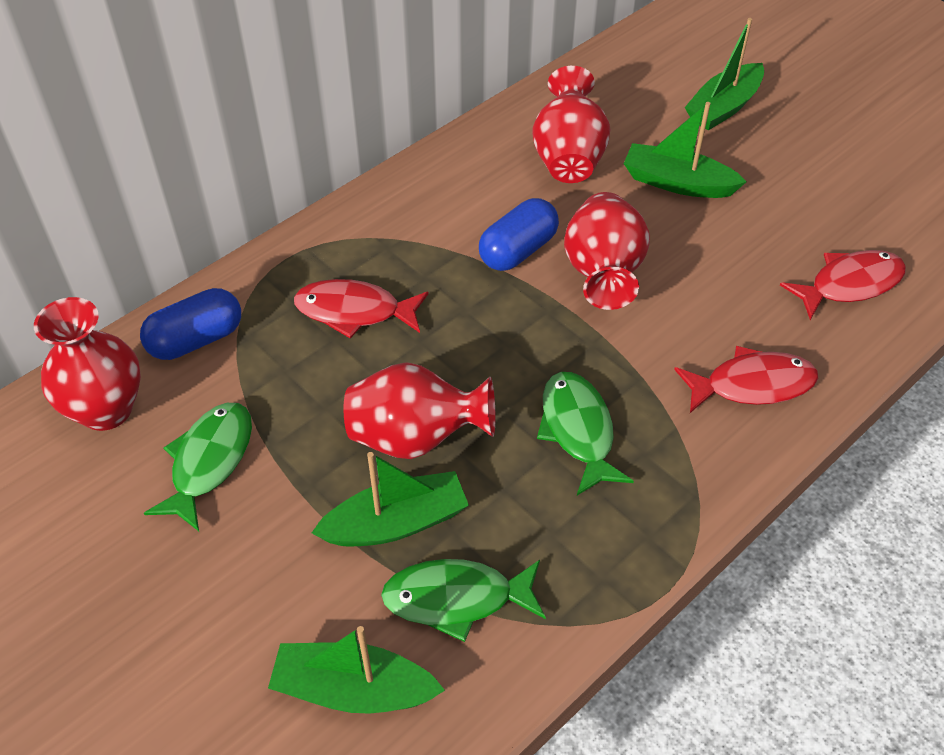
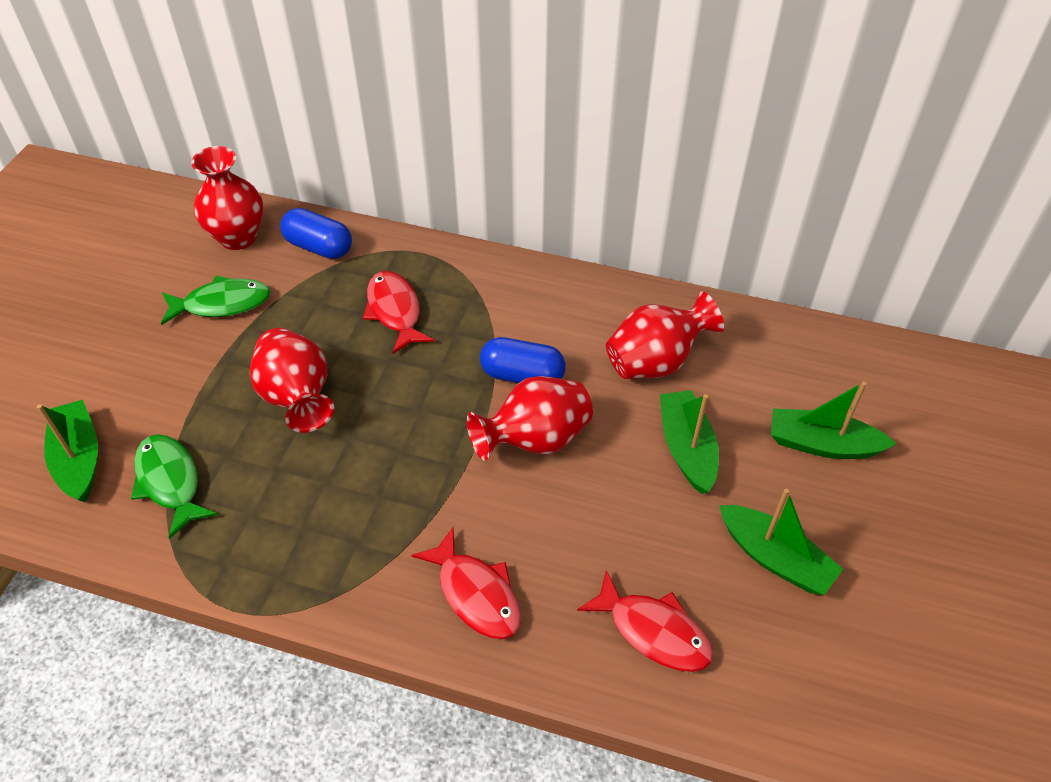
camera: 60 degrees right, 0 degrees up
green boat [312,452,469,546] -> green boat moved to [719,489,843,595]
green fish [537,372,634,495] -> none

